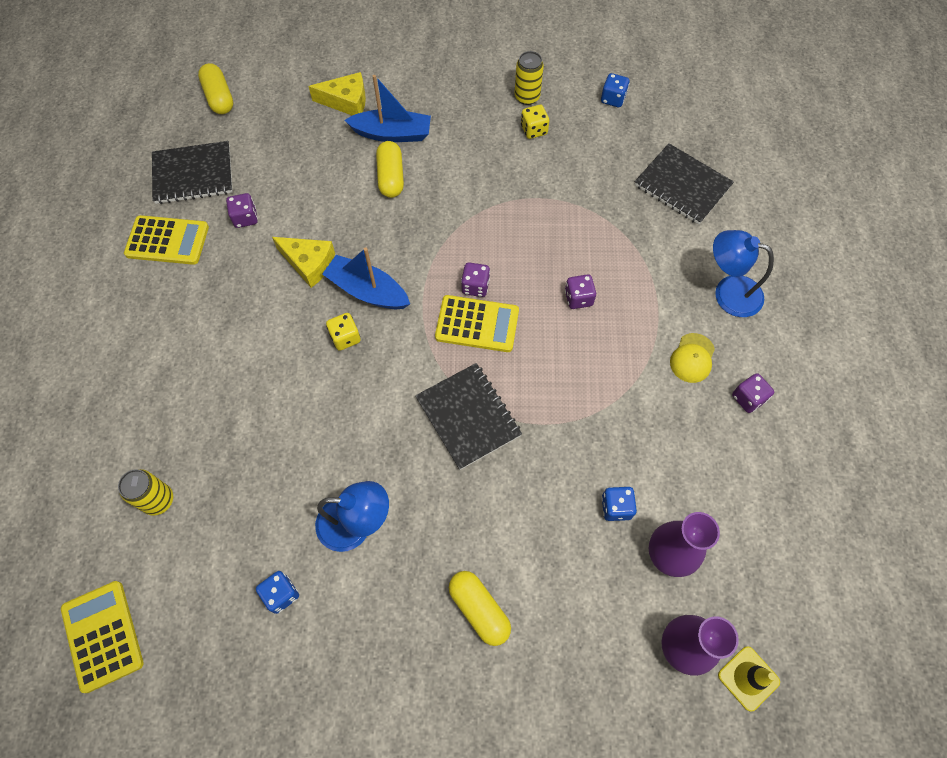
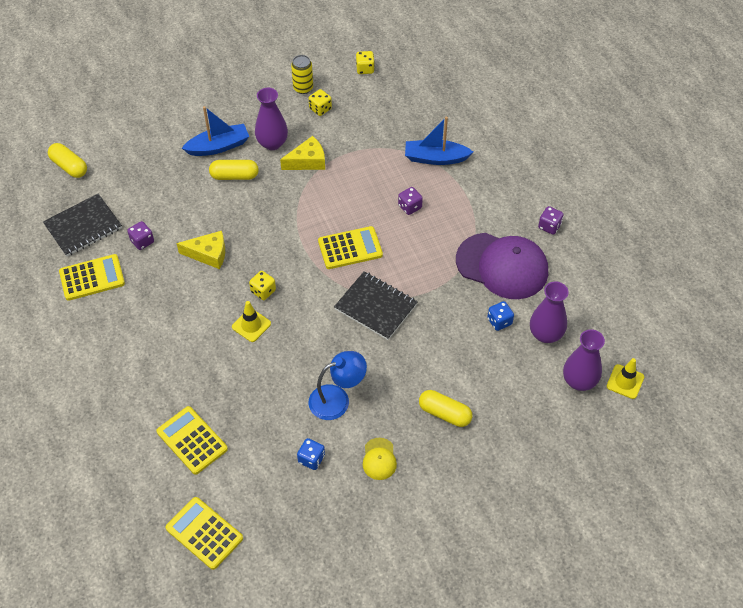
camera: 25 degrees left, 10 degrees down
yellow can [118,469,173,516] -> yellow calculator [156,406,228,475]
yellow cheese [308,72,366,116] -> yellow cheese moved to [280,136,325,170]
blue boat [322,247,410,309] -> blue boat moved to [405,117,473,165]
yellow capsule [376,141,404,198] -> yellow capsule turned 60 degrees counterclockwise [209,160,259,180]
purple dice [461,262,490,297] -> none
blue dice [601,73,630,107] -> yellow dice [356,51,375,74]
black notebook [634,143,734,224] -> none
yellow cap [670,333,715,383] -> yellow cap moved to [363,438,397,480]
blue lamp [713,230,774,317] -> none
none -> yellow traffic cone [232,301,271,342]
none -> purple vase [255,88,288,150]
none -> purple cap [456,233,548,299]

